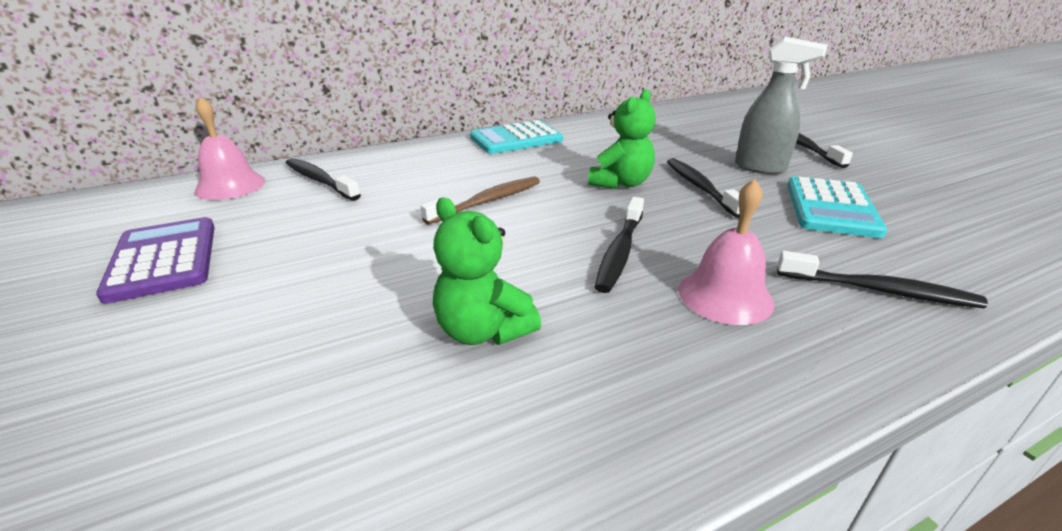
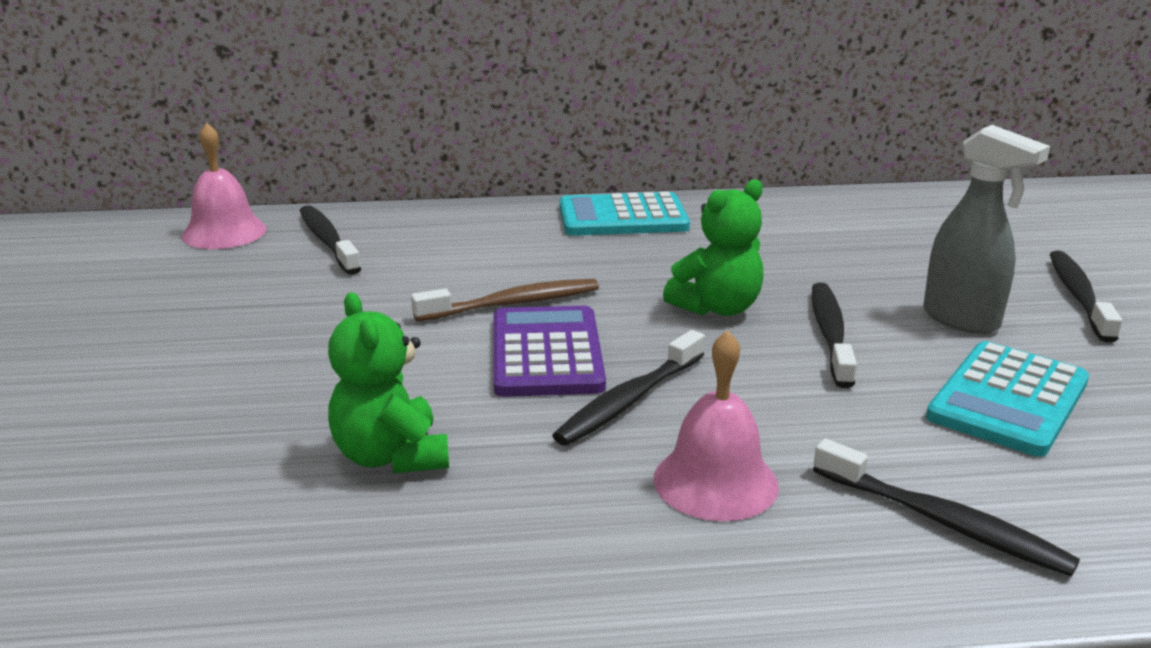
camera: 20 degrees right, 5 degrees down
purple calculator [96,217,215,304] -> purple calculator moved to [494,306,606,397]

